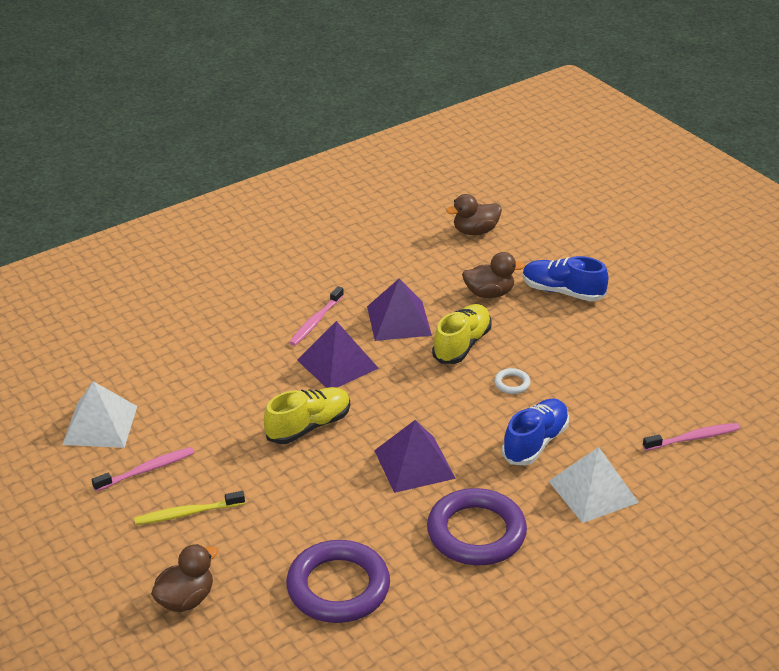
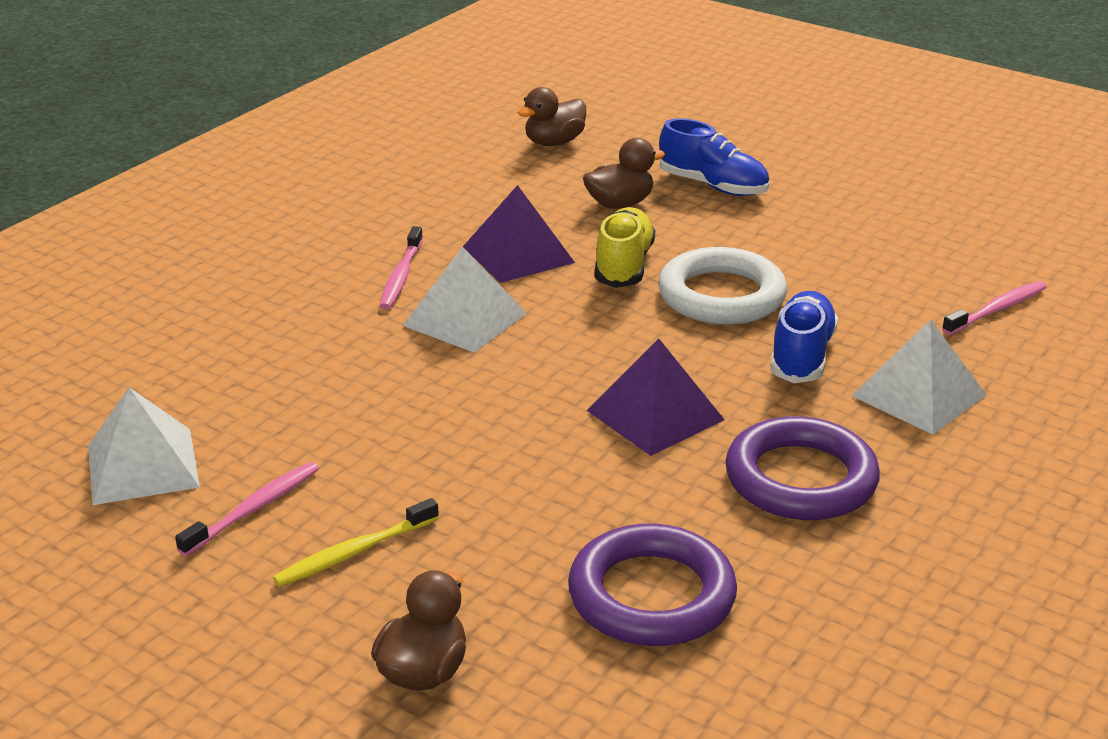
camera: 20 degrees left, 5 degrees down
yellow shoe [264,387,350,444] -> none
purple pyramid [297,321,379,388] -> white pyramid [402,247,527,353]
white ring [494,368,531,394] -> white ring [658,247,787,325], size x2.43
blue shoe [523,256,609,301] -> blue shoe turned 150 degrees counterclockwise [659,118,770,196]

